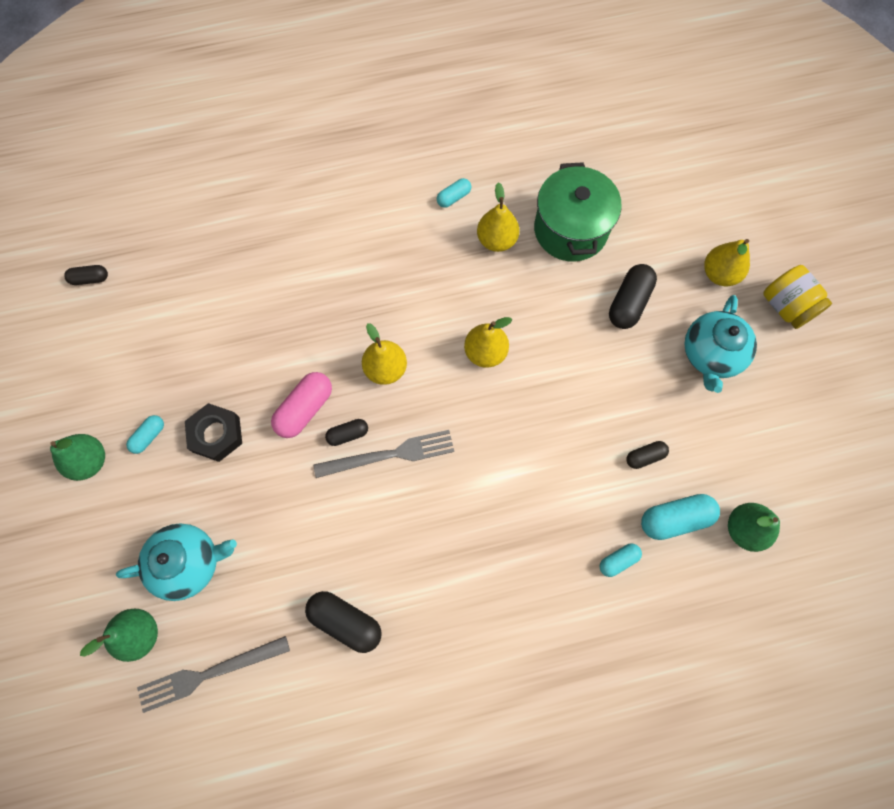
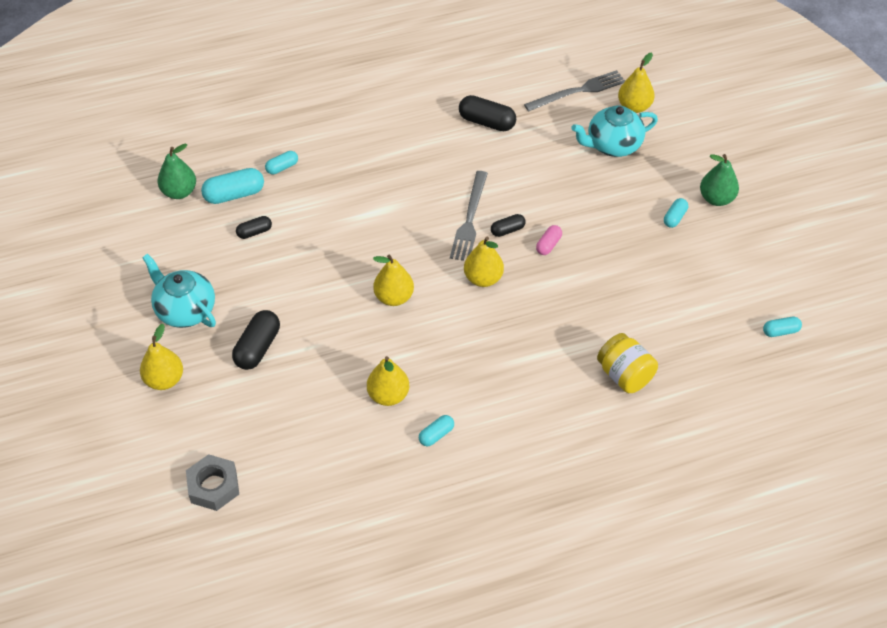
camera: 175 degrees right, 20 degrees down
black capsule [64,265,108,285] -> turquoise capsule [763,317,802,337]
green pear [80,609,158,662] -> yellow pear [618,53,655,113]
black nut [185,403,242,462] -> none
pink capsule [271,372,332,438] -> pink capsule [536,225,562,255], size x0.58
grey fork [314,430,454,478] -> grey fork turned 60 degrees counterclockwise [450,171,488,261]
green pot [534,162,622,262] -> none
turquoise teapot [685,295,757,393] -> turquoise teapot turned 60 degrees counterclockwise [142,254,216,328]
yellow jar [763,265,832,329] -> yellow jar moved to [597,333,658,393]
none -> grey nut [186,454,239,511]

